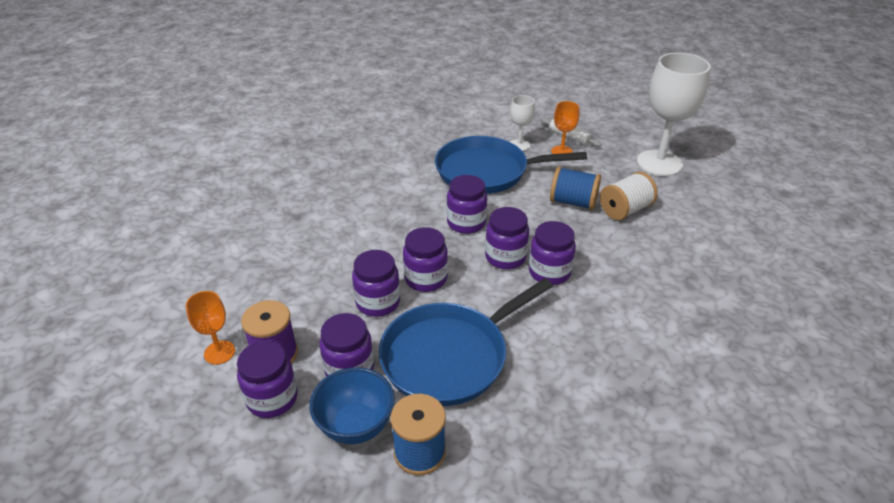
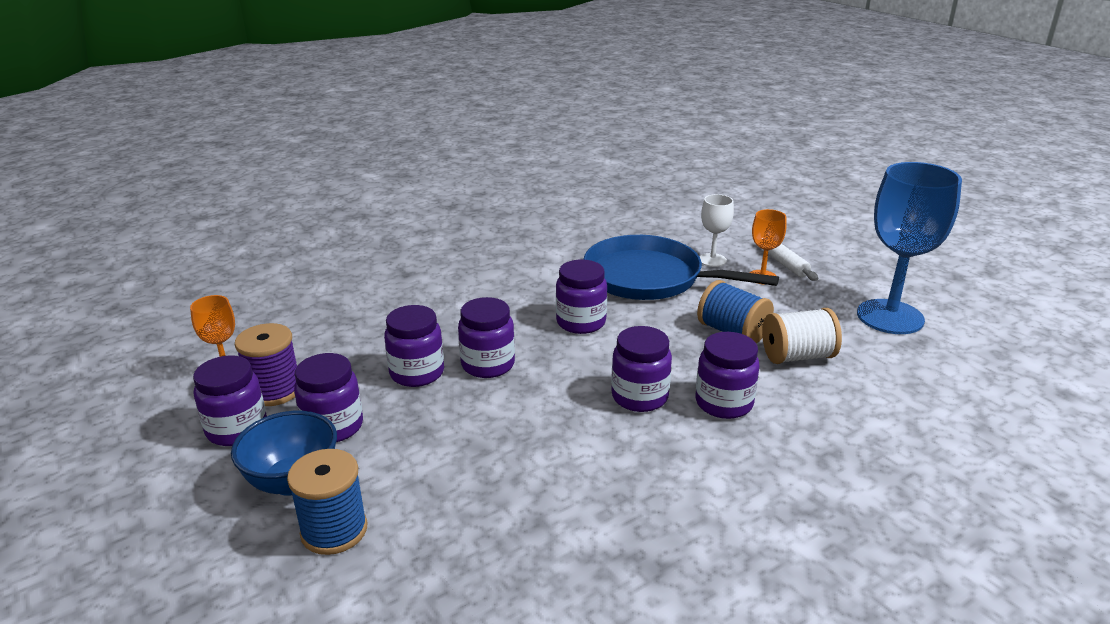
camera: 25 degrees right, 10 degrees down
blue pan [379,278,553,406] -> none
purple jar [485,207,529,269] -> purple jar moved to [696,332,760,419]
white goblet [637,53,711,176] -> blue goblet [857,162,962,334]

